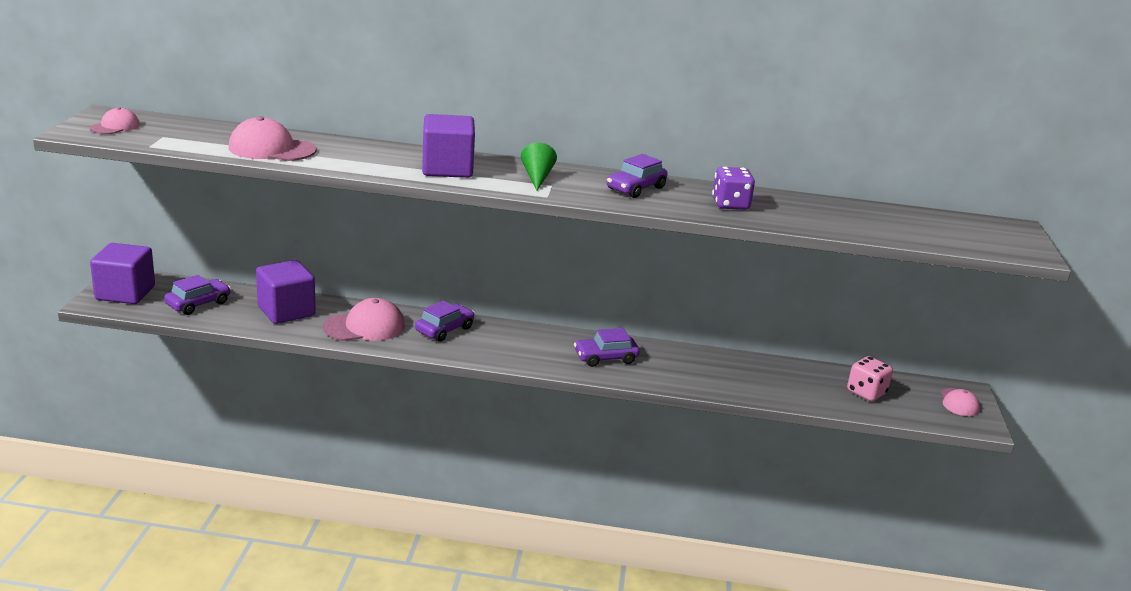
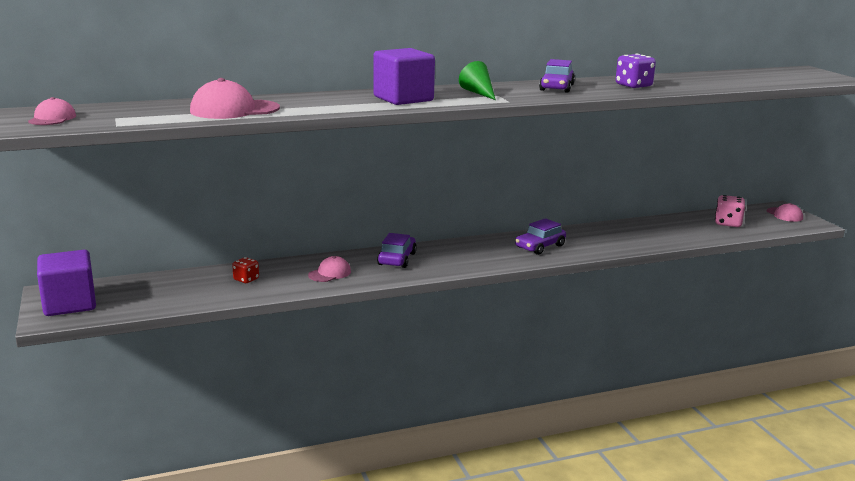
camera: 25 degrees left, 5 degrees down
purple car [164,275,231,315] -> none
purple cube [256,260,316,324] -> red dice [232,257,259,283]
pink cap [323,298,405,341] -> pink cap [308,256,351,282], size x0.58

